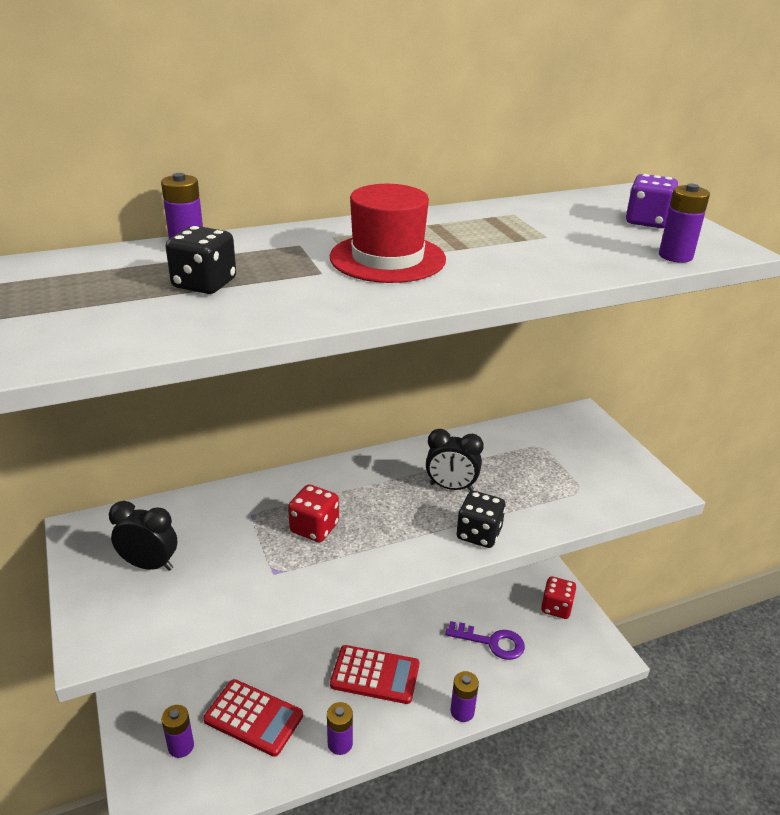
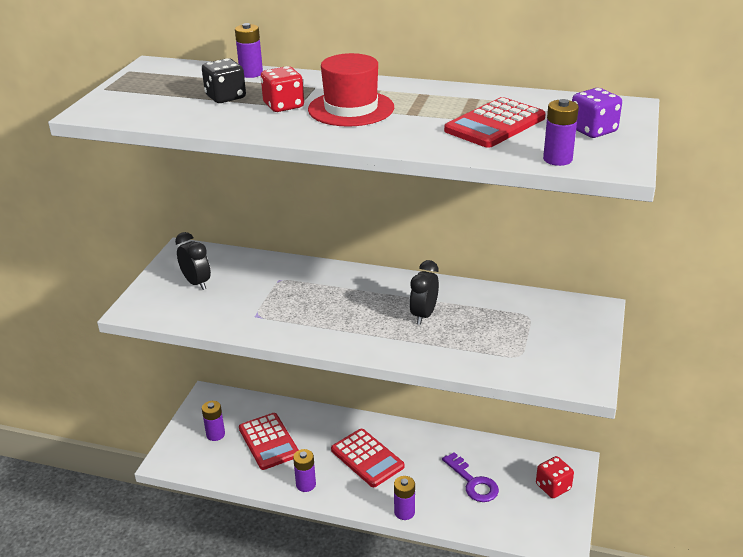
camera: 40 degrees right, 0 degrees up
red dice [288,484,339,542] -> red dice moved to [261,66,304,112]
black clock [426,429,484,491] -> black clock turned 60 degrees clockwise [409,260,439,325]
black dice [457,491,506,548] -> none
none -> red calculator [444,97,546,148]

